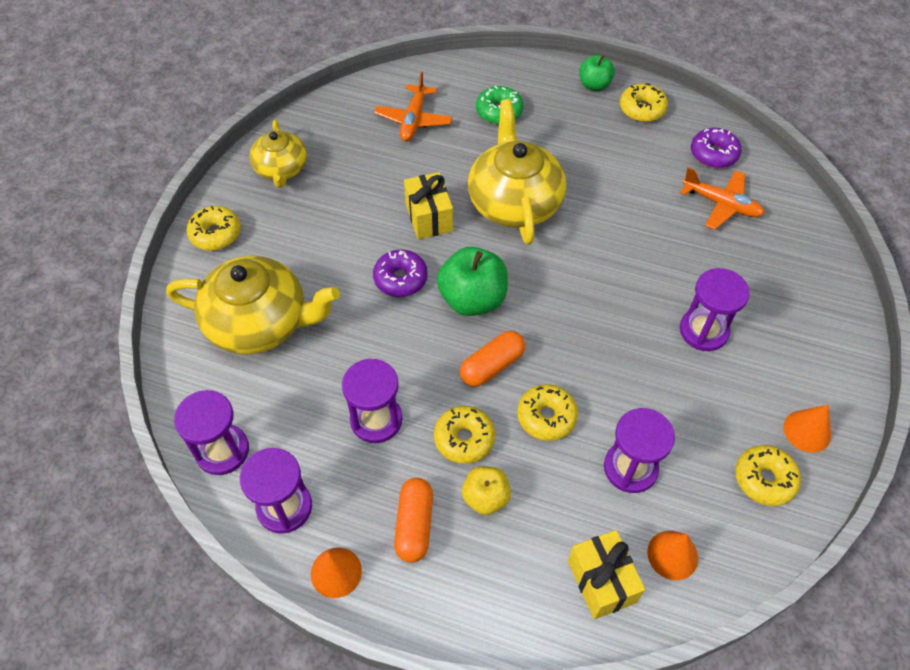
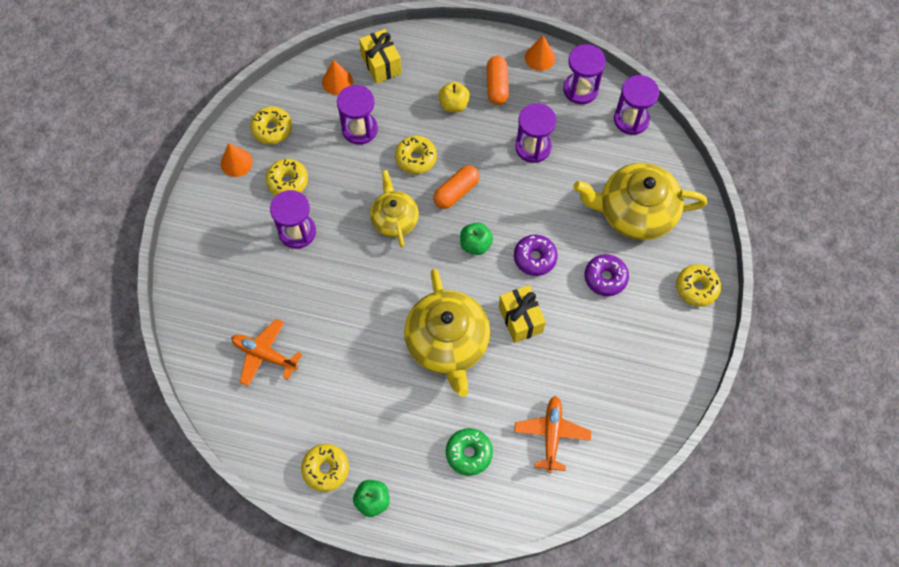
camera: 175 degrees right, 10 degrees up
yellow teapot [249,120,307,188] -> yellow teapot moved to [370,170,419,247]
yellow donut [434,406,495,464] -> yellow donut moved to [265,159,308,196]
green apple [437,247,508,316] -> green apple [460,222,493,255], size x0.60
purple donut [691,128,741,168] -> purple donut moved to [585,254,629,296]

